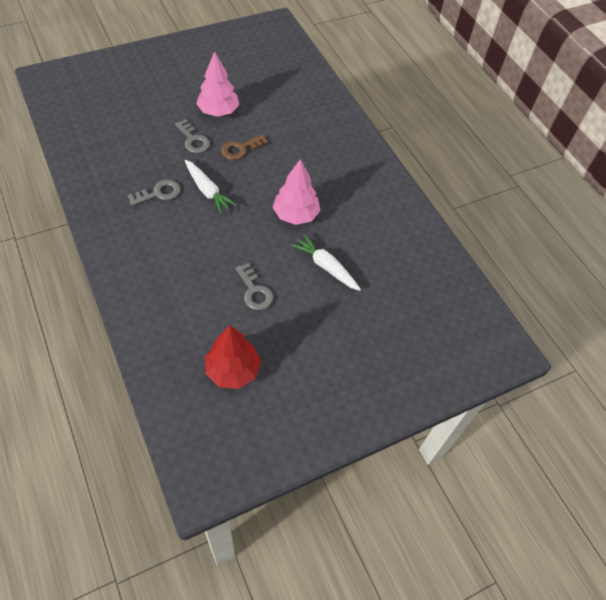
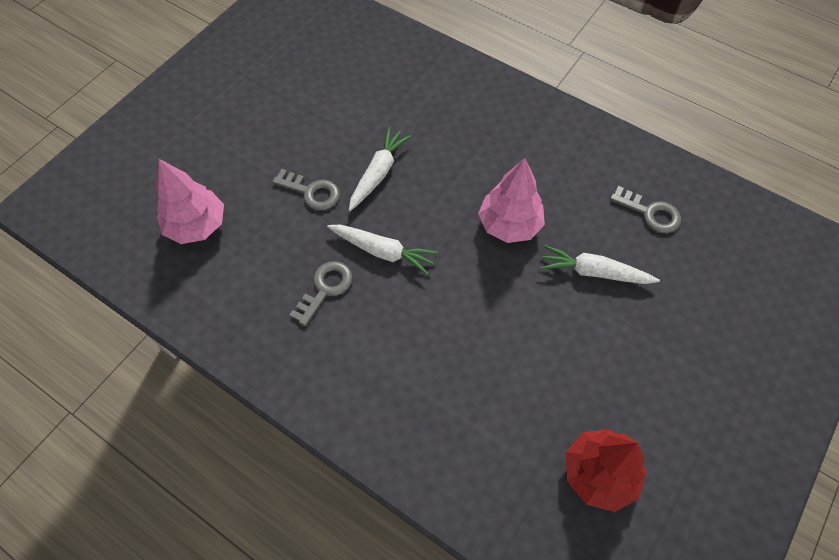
camera: 25 degrees left, 5 degrees up
pink tree [196,51,239,117] -> pink tree moved to [156,159,224,244]
brown key [221,134,268,160] -> white carrot [349,127,411,211]
grey key [235,263,274,310] -> grey key moved to [610,186,681,233]

